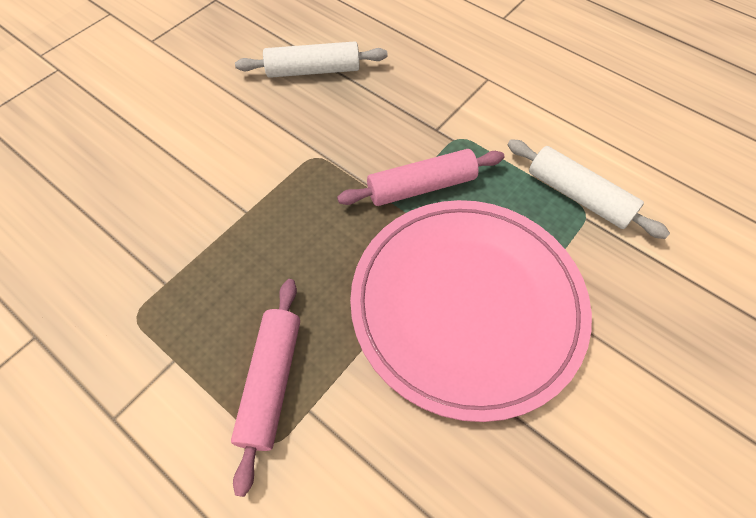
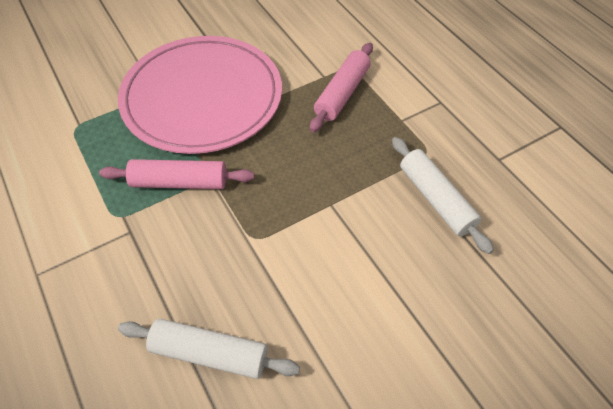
camera: 160 degrees left, 5 degrees down
white rolling pin [508,139,670,239] -> white rolling pin moved to [392,137,494,254]

